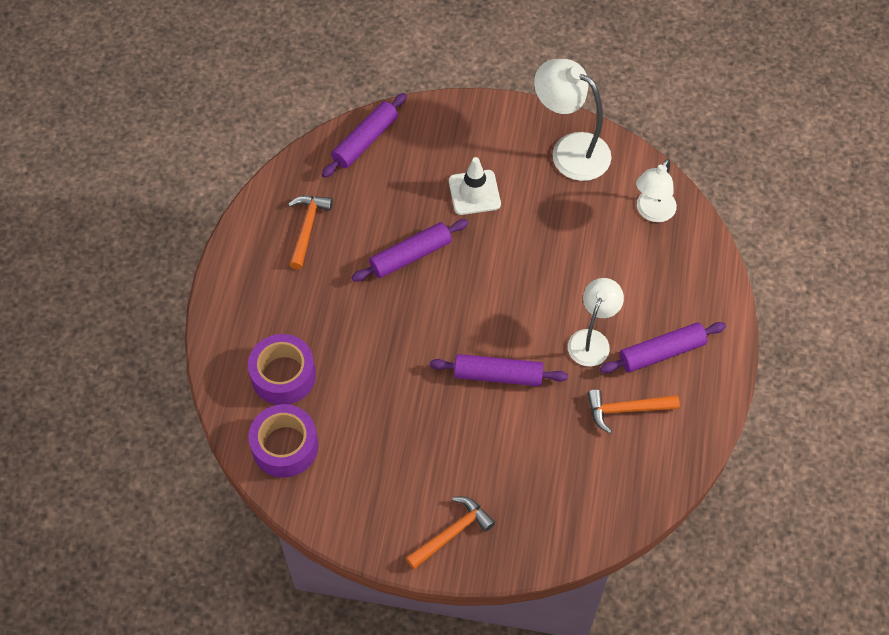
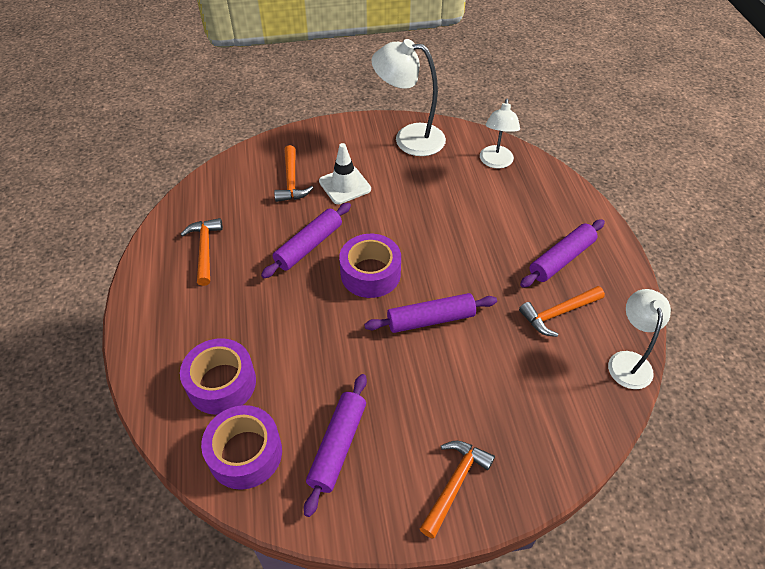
camera: 20 degrees left, 10 degrees down
purple rolling pin [322,93,407,178] -> purple rolling pin moved to [304,374,367,517]
white lamp [568,278,624,366] -> white lamp moved to [608,289,671,389]
none -> orange hammer [274,145,313,202]
none -> purple tape [339,234,401,298]

